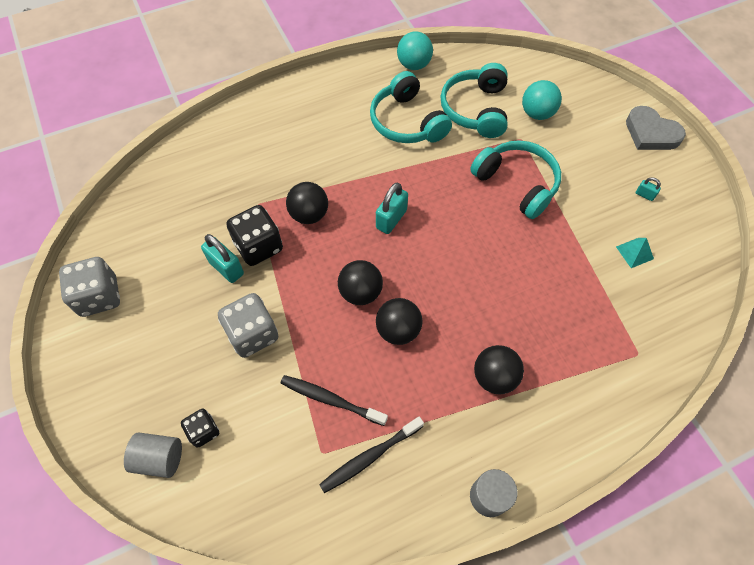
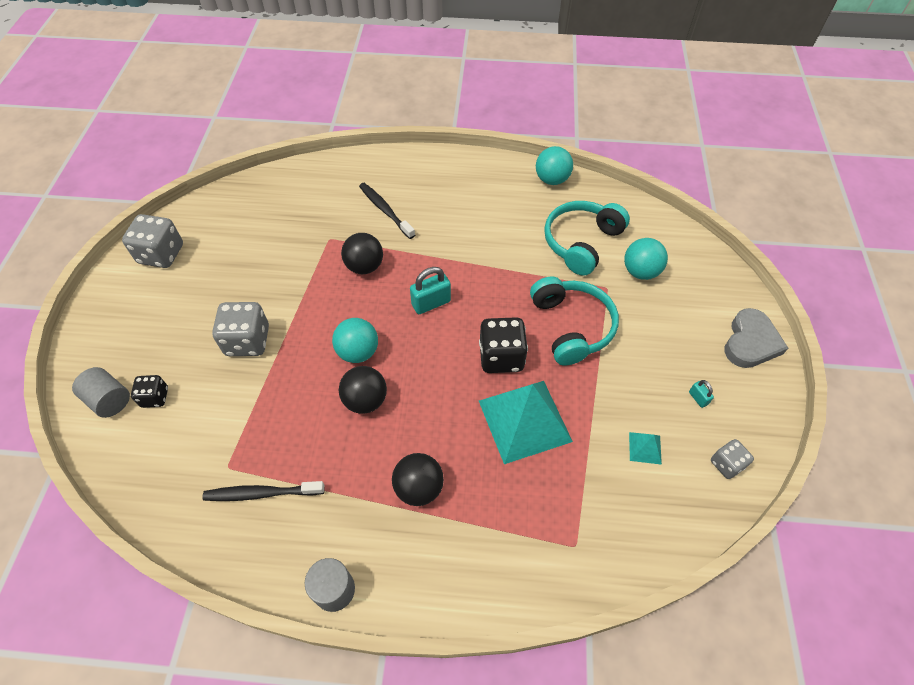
camera: 30 degrees right, 5 degrees down
turquoise padlock [201,234,244,283] -> none
black dice [226,205,283,266] -> black dice moved to [479,317,528,373]
black toothbrush [281,375,388,426] -> black toothbrush moved to [359,183,415,239]
black ball [338,260,383,305] -> turquoise ball [332,318,378,363]
turquoise headphones [370,71,452,143] -> none
grey heart [626,106,686,150] -> grey heart turned 135 degrees counterclockwise [725,308,788,368]
none -> turquoise pyramid [479,381,573,464]
none -> grey dice [711,439,754,479]

